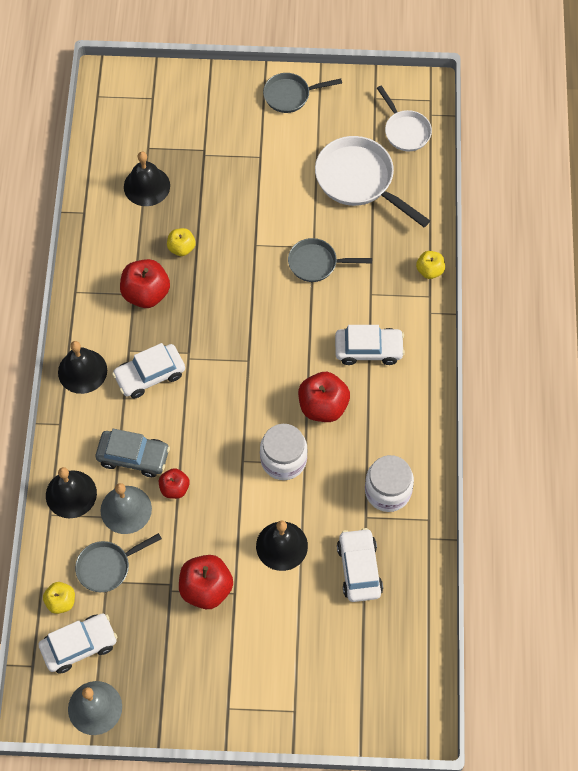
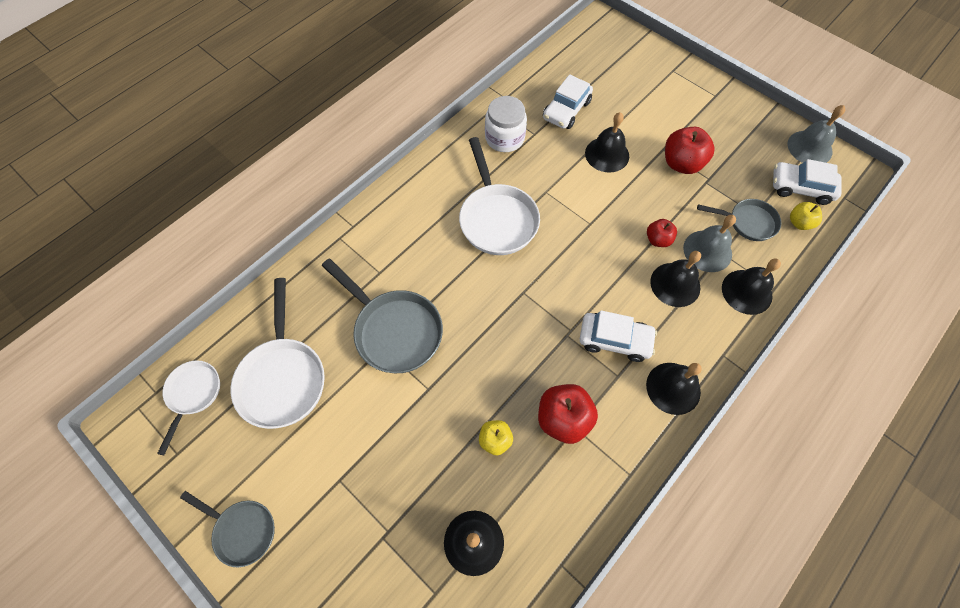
camera: 140 degrees left, 0 degrees up
grey car [96,429,170,477] -> black bell [650,251,701,307]
white jar [260,424,308,480] -> none
grey pan [288,238,372,282] -> grey pan [322,259,443,373], size x1.66
red apple [298,372,350,422] -> white pan [459,137,540,255]
white car [335,325,405,365] -> none
yellow apple [416,251,445,279] -> none

